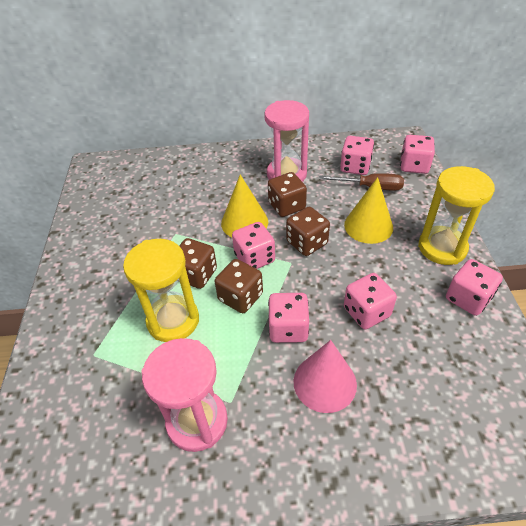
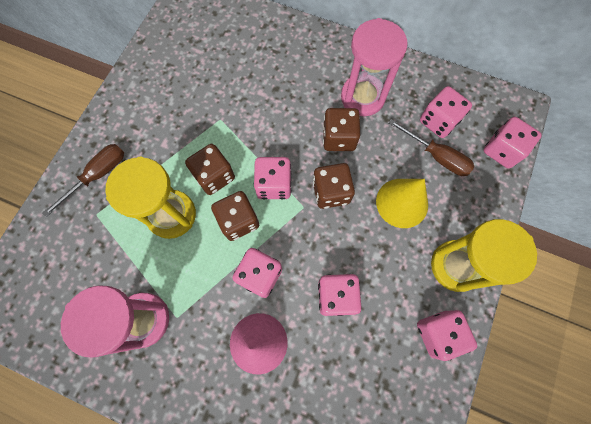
camera: 25 degrees right, 25 degrees up
yellow cone [221,174,268,237] -> none
none -> brown screwdriver [42,144,124,217]

